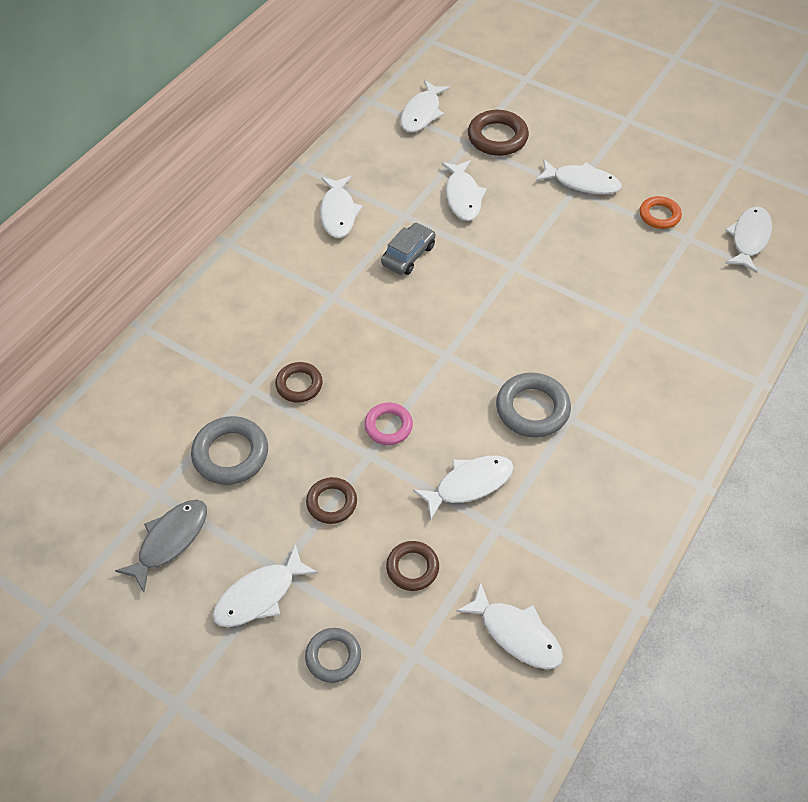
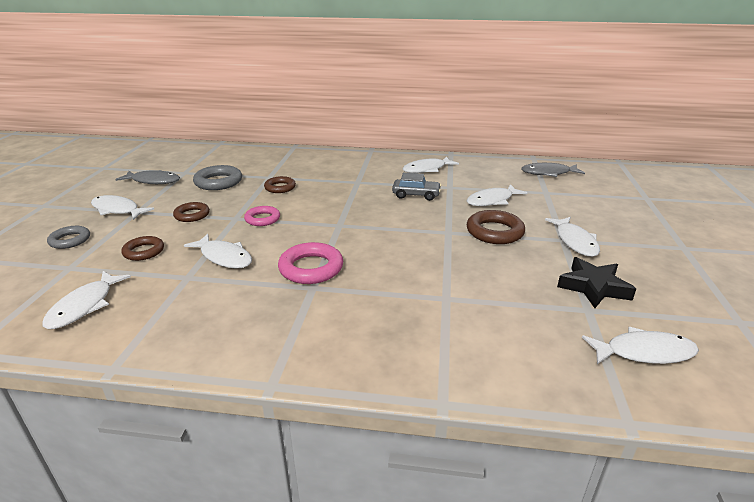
camera: 65 degrees right, 25 degrees down
white fish [401,80,450,132] -> grey fish [521,163,585,177]
brown ring [468,110,529,156] -> brown ring moved to [467,210,525,244]
grey ring [496,372,571,438] -> pink ring [278,242,343,284]
orange ring [640,196,682,229] -> black star [557,257,636,308]

